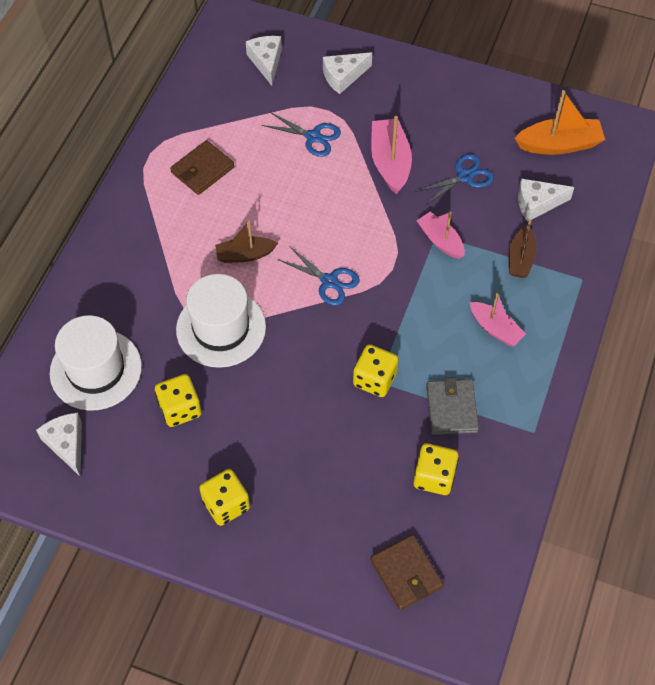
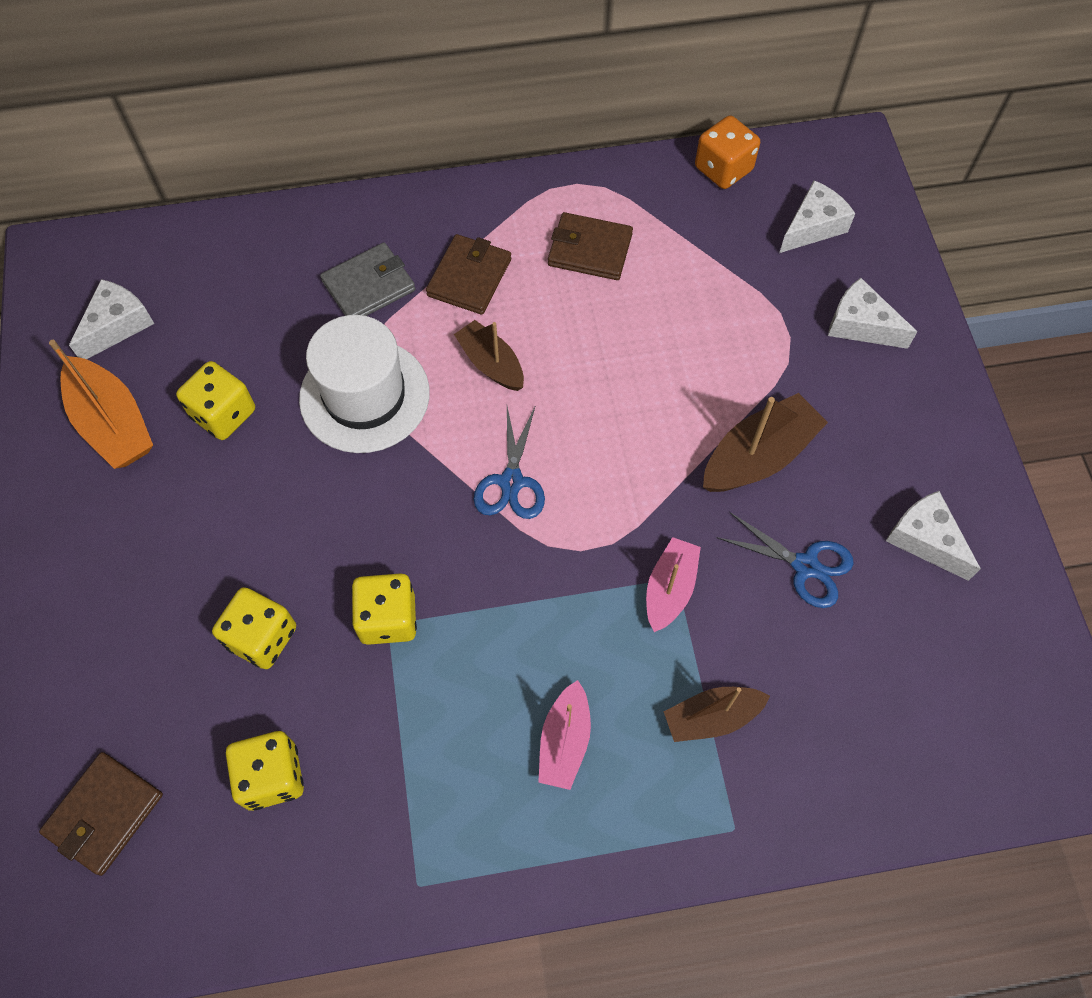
camera: 60 degrees right, 5 degrees up
white hat [50,315,142,411] -> none
yellow dice [199,469,250,526] -> yellow dice moved to [212,587,296,669]
blue scissors [262,112,341,157] -> none
pink boat [371,116,412,195] -> brown boat [703,393,828,492]
grey wallet [426,377,479,435] -> grey wallet moved to [320,243,415,316]
orange boat [515,90,605,155] -> orange boat moved to [49,340,153,469]
white cheese [518,179,574,221] -> white cheese moved to [886,491,981,581]
none -> brown wallet [426,234,511,315]
none -> orange dice [695,116,760,189]

